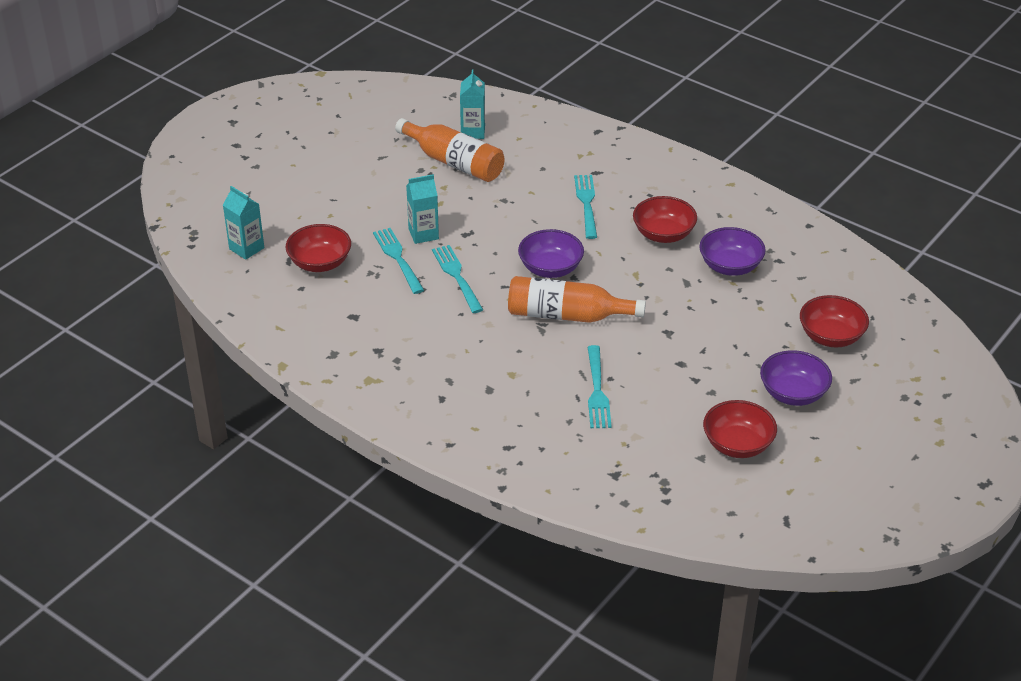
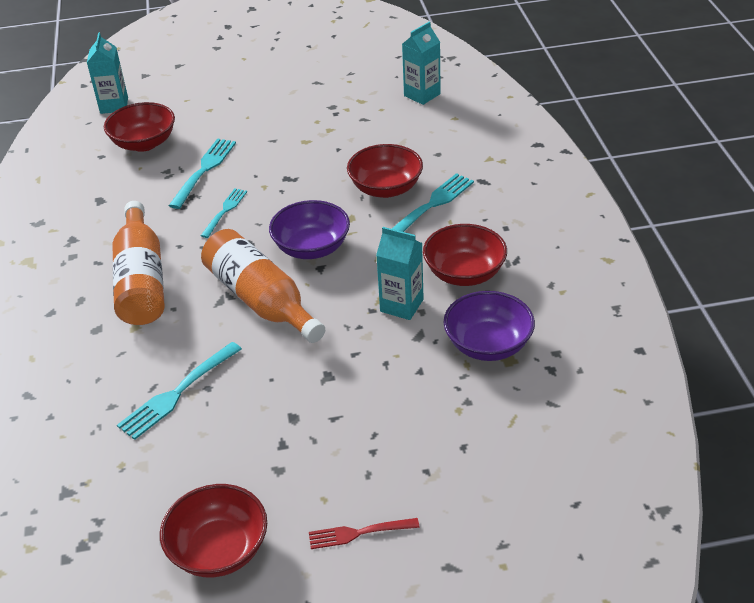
camera: 45 degrees right, 0 degrees up
orange bottle [395,118,504,182] -> orange bottle moved to [113,201,165,325]
turquoise carton [406,174,439,244] -> turquoise carton moved to [376,227,424,320]
turquoise fork [432,245,483,313] -> turquoise fork [201,188,247,238], size x0.65
purple bowl [760,350,832,406] -> red fork [309,518,419,549]
red bowl [800,295,869,347] -> red bowl moved to [347,144,423,198]

